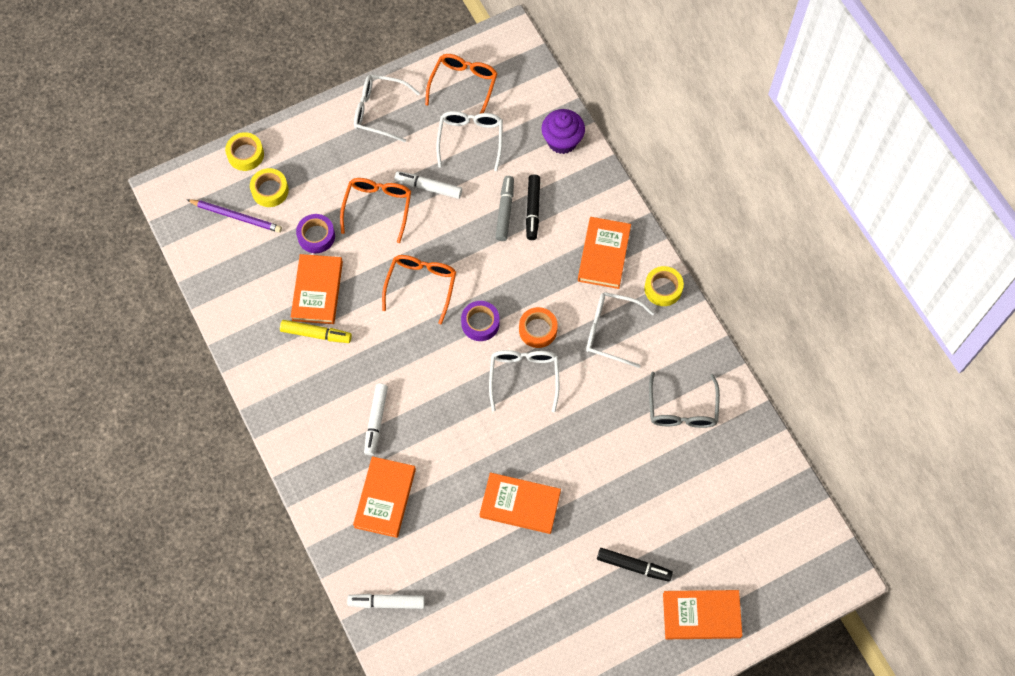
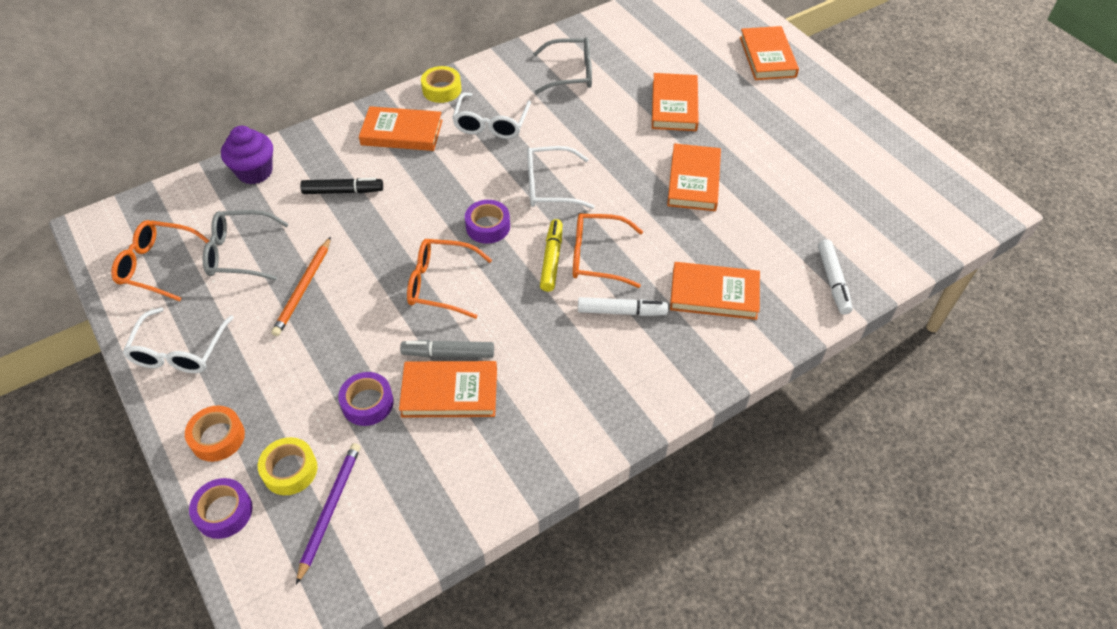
camera: 95 degrees left, 15 degrees down
yellow tape [225,132,264,171] -> purple tape [189,478,253,539]
yellow marker [280,320,352,343] -> yellow marker moved to [540,219,562,292]
orange glasses [340,178,411,243] -> orange glasses moved to [573,213,643,288]
white marker [394,171,462,199] -> orange pencil [271,237,331,336]
white glasses [436,111,503,171] -> grey glasses [203,210,289,280]
grey marker [495,176,514,241] -> grey marker moved to [400,340,494,358]
orange tape [519,307,558,348] -> orange tape moved to [185,405,245,462]
black marker [597,548,673,582] -> none
none -> orange book [652,73,699,131]

